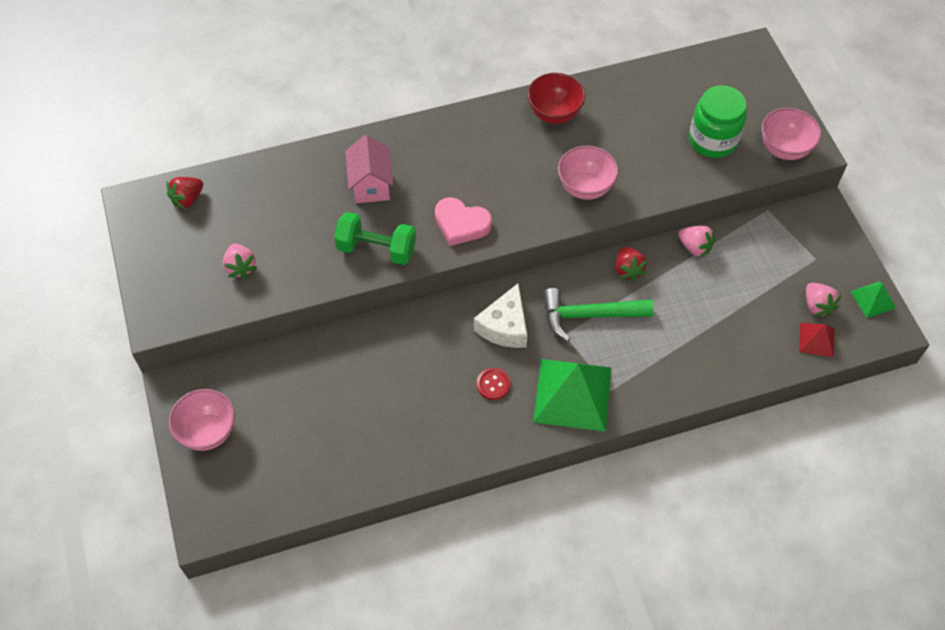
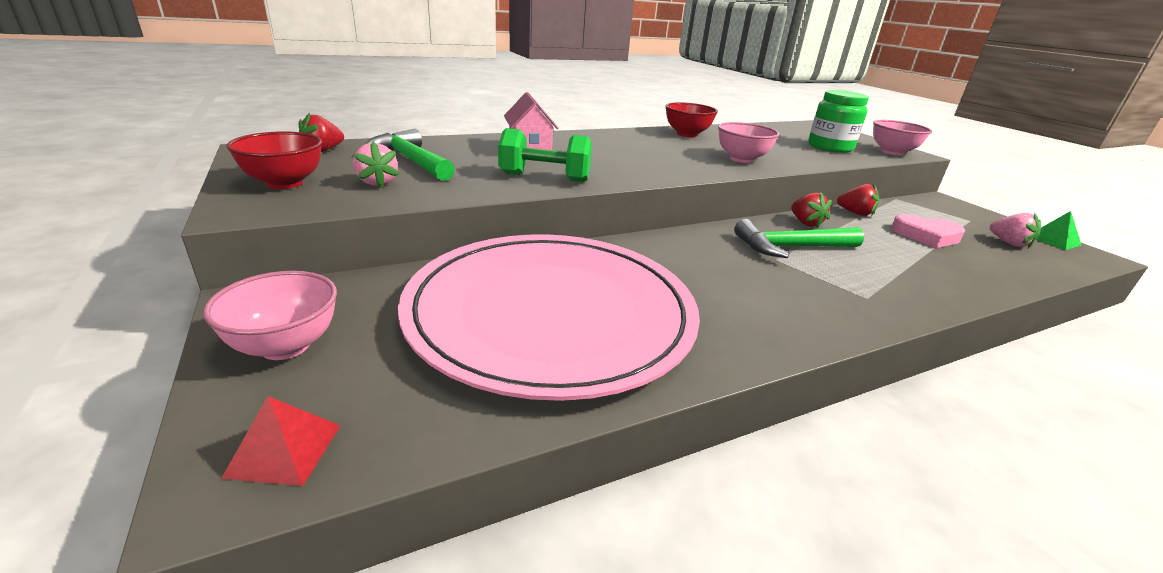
camera: 10 degrees left, 30 degrees down
pink heart [435,197,492,246] -> pink heart moved to [891,214,965,248]
white cheese [474,284,527,348] -> none
red button [477,368,511,400] -> none
green pyramid [533,359,611,432] -> none
pink strawberry [678,226,715,258] -> red strawberry [837,183,879,216]
red pyramid [799,323,835,358] -> red pyramid moved to [221,396,341,486]
none -> red bowl [227,131,322,189]
none -> green hammer [365,129,455,181]
none -> pink plate [398,234,700,401]

